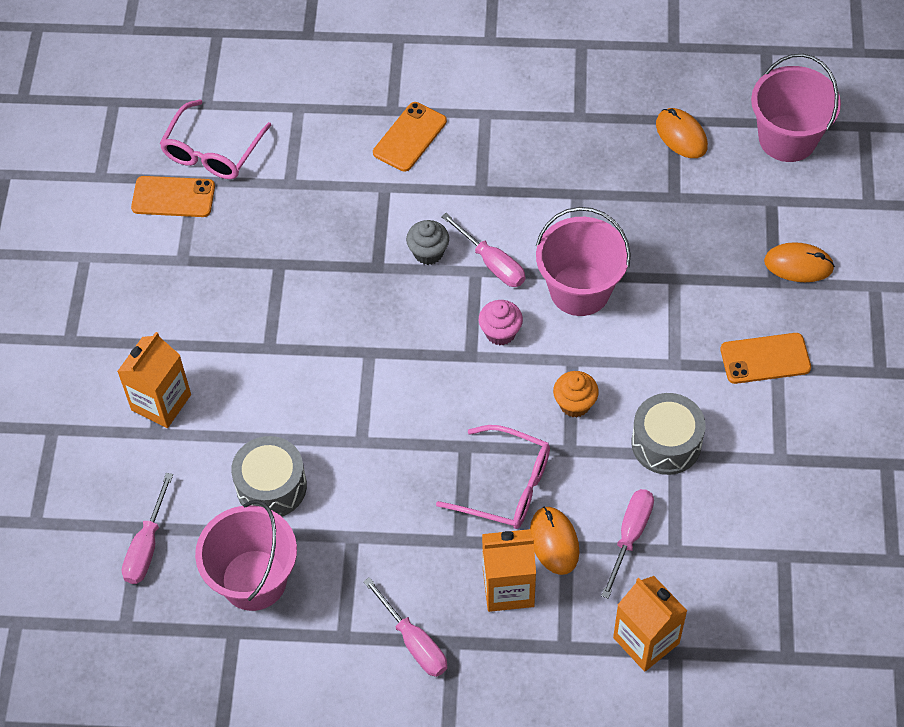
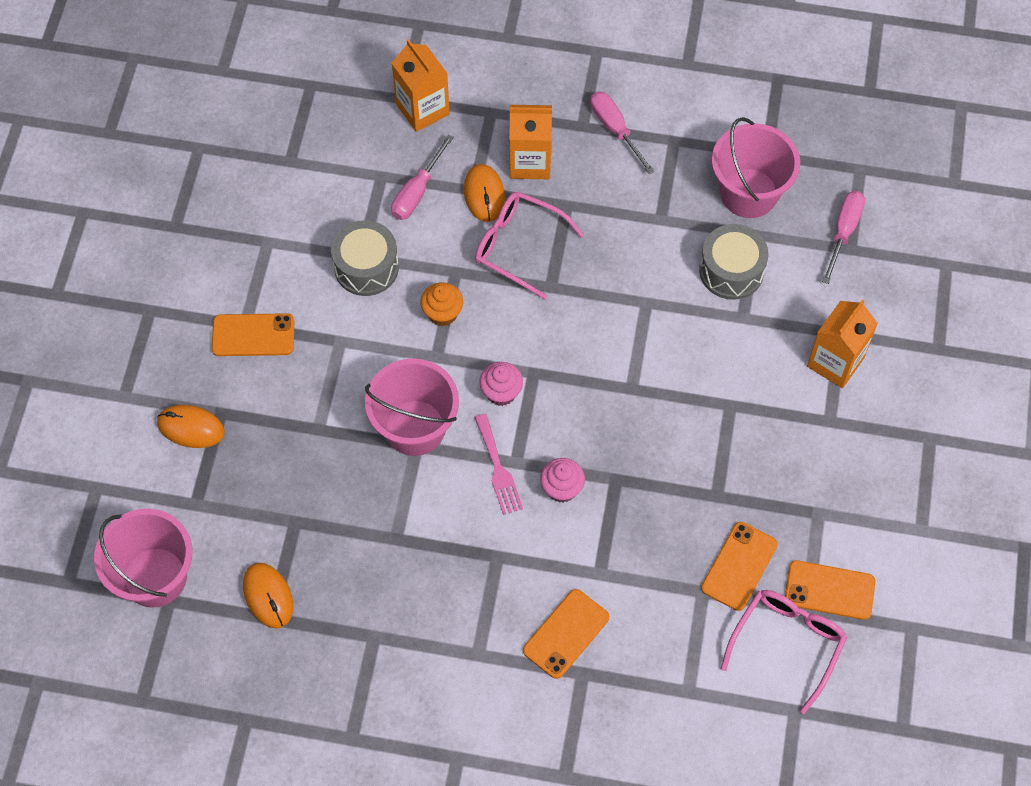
camera: 175 degrees left, 5 degrees up
grey cupcake [406,220,449,265] -> pink cupcake [540,458,585,503]
pink screwdriver [441,213,525,287] -> pink fork [474,414,523,515]
none -> orange phone [701,522,778,611]

